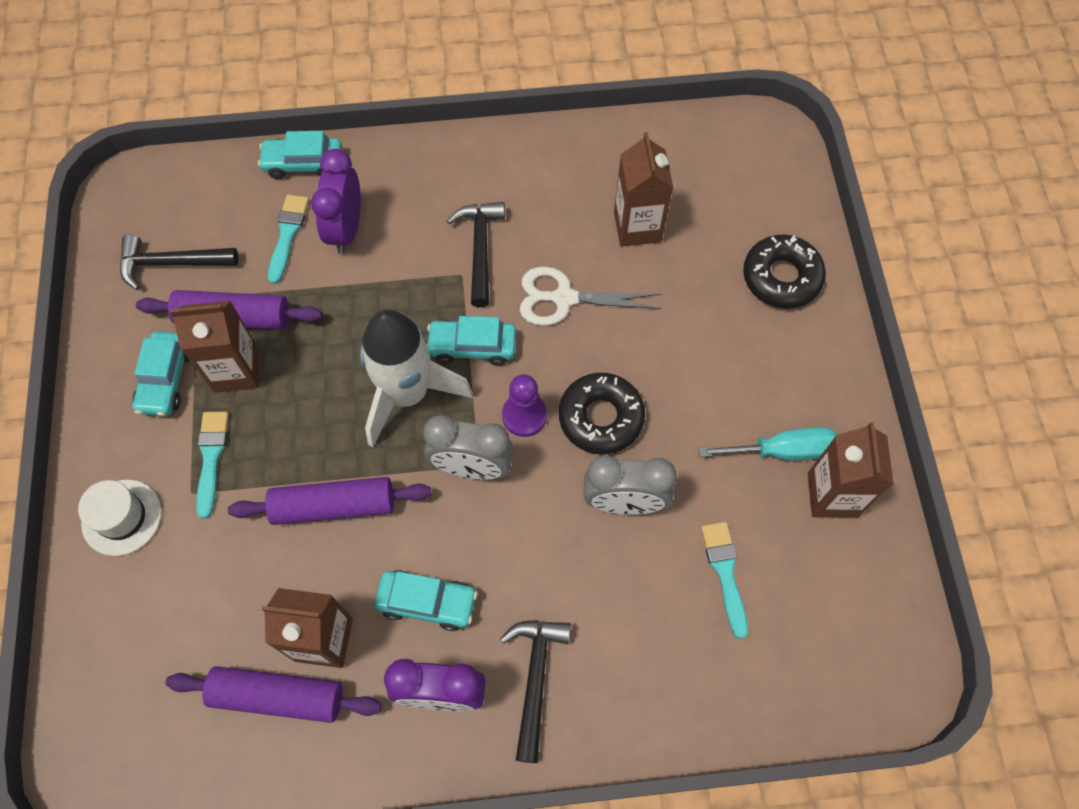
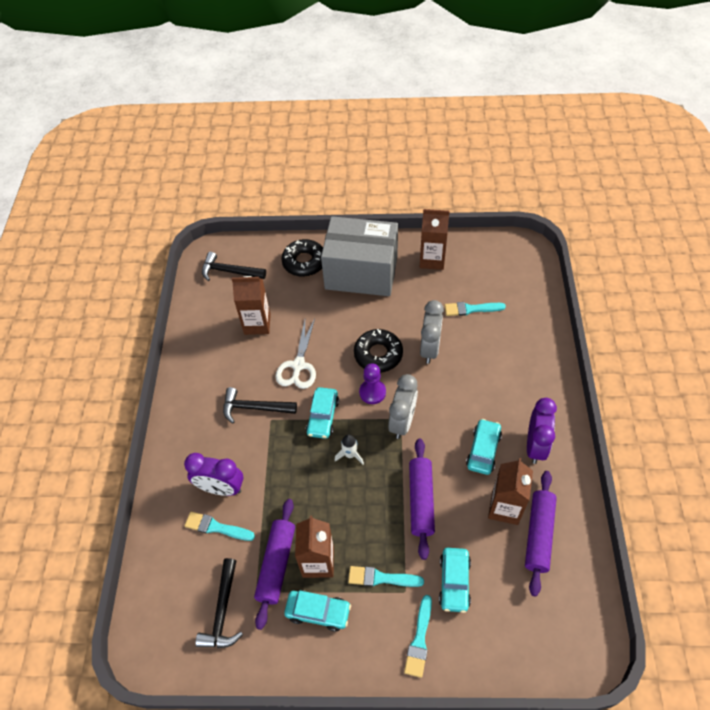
camera: 80 degrees left, 10 degrees down
white hat [78,480,161,556] -> turquoise brush [404,595,432,678]
turquoise car [258,131,342,179] -> turquoise car moved to [439,547,471,613]
white rocket [360,310,473,447] -> white rocket [334,434,364,464], size x0.41
black hammer [500,620,571,763] -> black hammer moved to [202,252,266,281]
turquoise screwdriver [698,427,838,460] -> none
none -> grey box [321,216,398,296]

